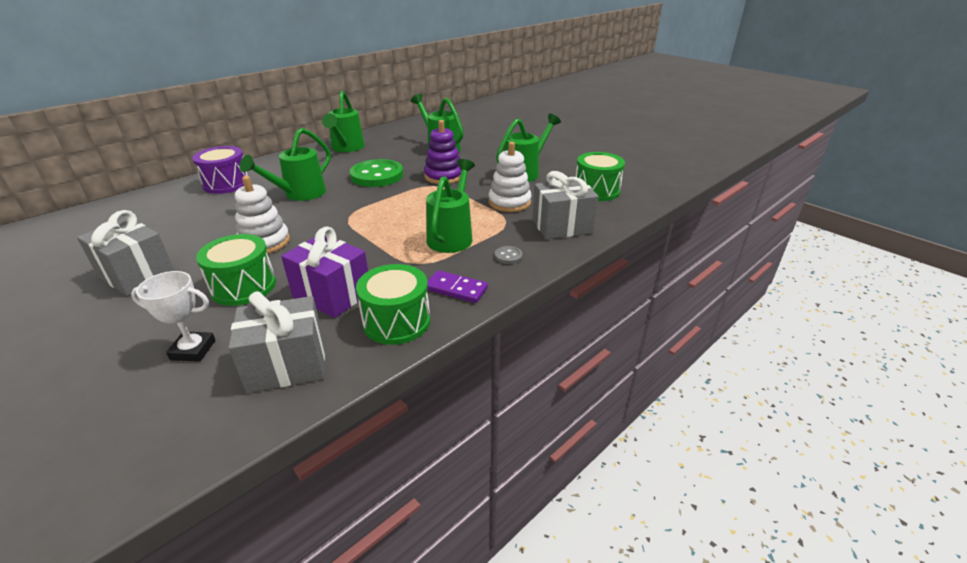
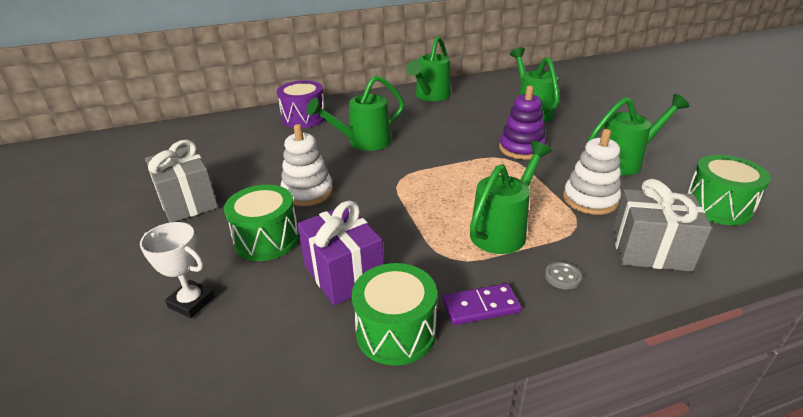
camera: 25 degrees right, 0 degrees up
grey gift [228,291,325,393] -> none
green button [350,159,403,187] -> none
purple domino [427,270,488,303] -> purple domino turned 60 degrees counterclockwise [443,283,521,325]

